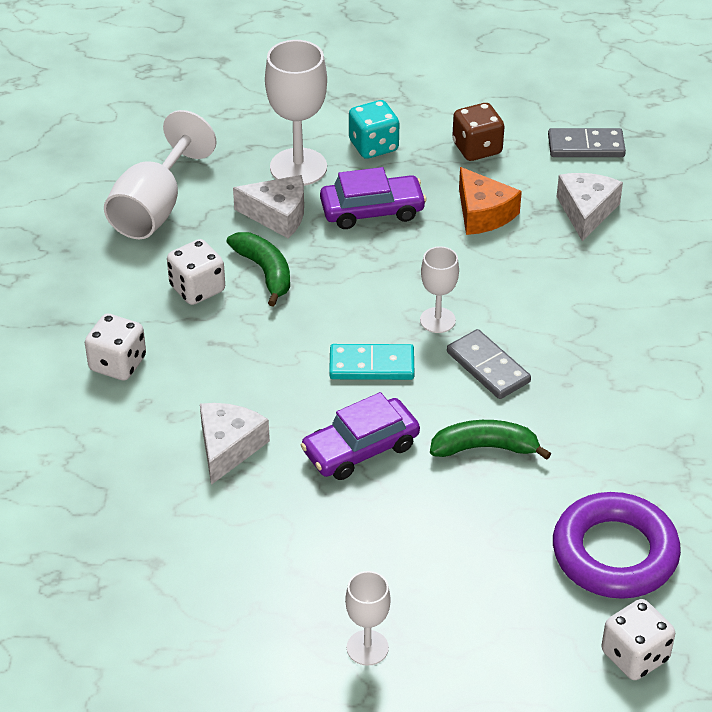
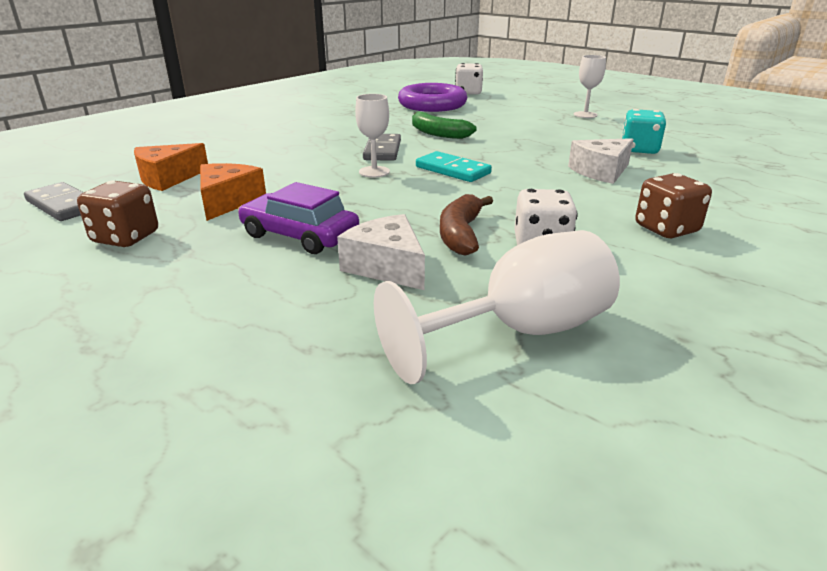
camera: 140 degrees left, 15 degrees down
white dice [85,314,146,380] -> brown dice [635,173,712,238]
green banana [227,232,290,307] -> brown banana [440,194,493,256]
white goblet [265,40,327,186] -> none
purple car [301,392,420,480] -> none
turquoise dice [349,100,399,159] -> turquoise dice moved to [621,109,666,154]
white cheese [557,173,623,241] -> orange cheese [134,143,208,191]

